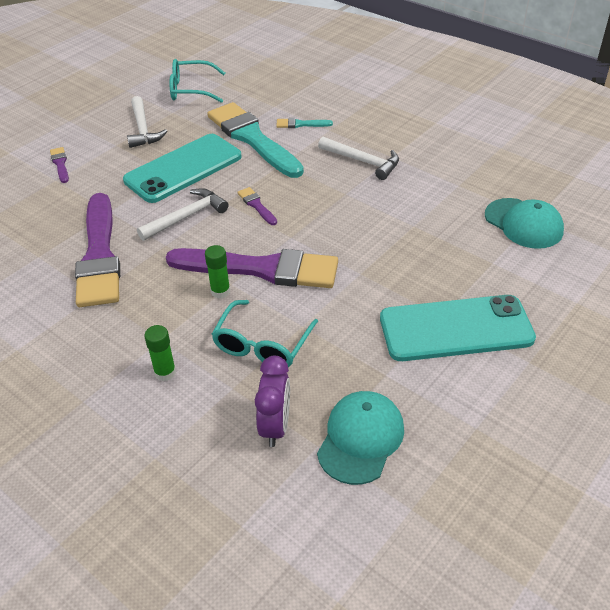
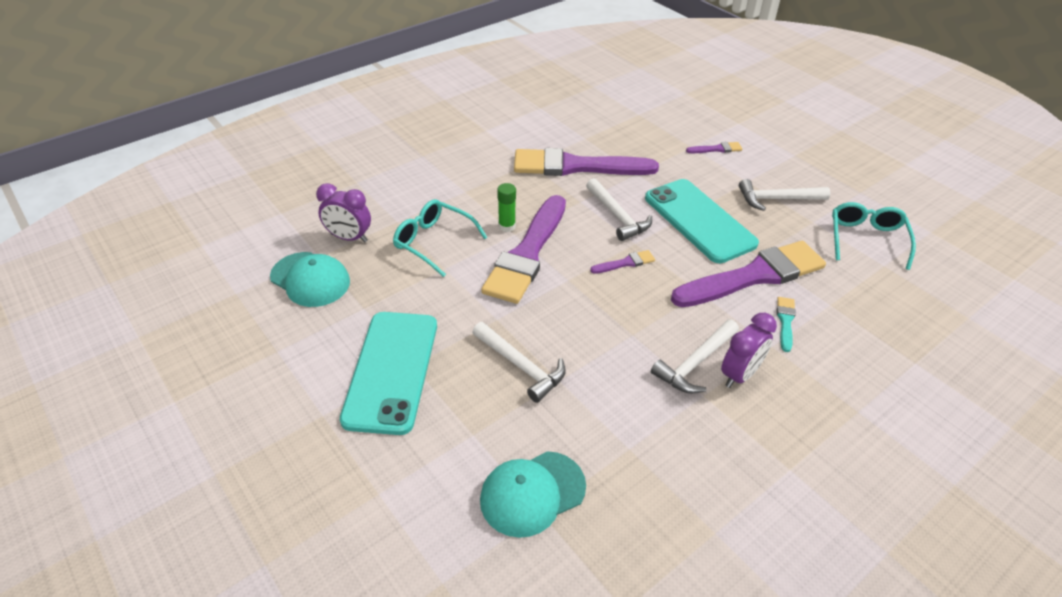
camera: 100 degrees right, 0 degrees up
green glue stick [144,325,176,381] -> none
turquoise brush [207,102,304,178] -> purple brush [671,241,826,307]
none -> white hammer [472,322,566,403]
none -> purple clock [721,313,777,388]

